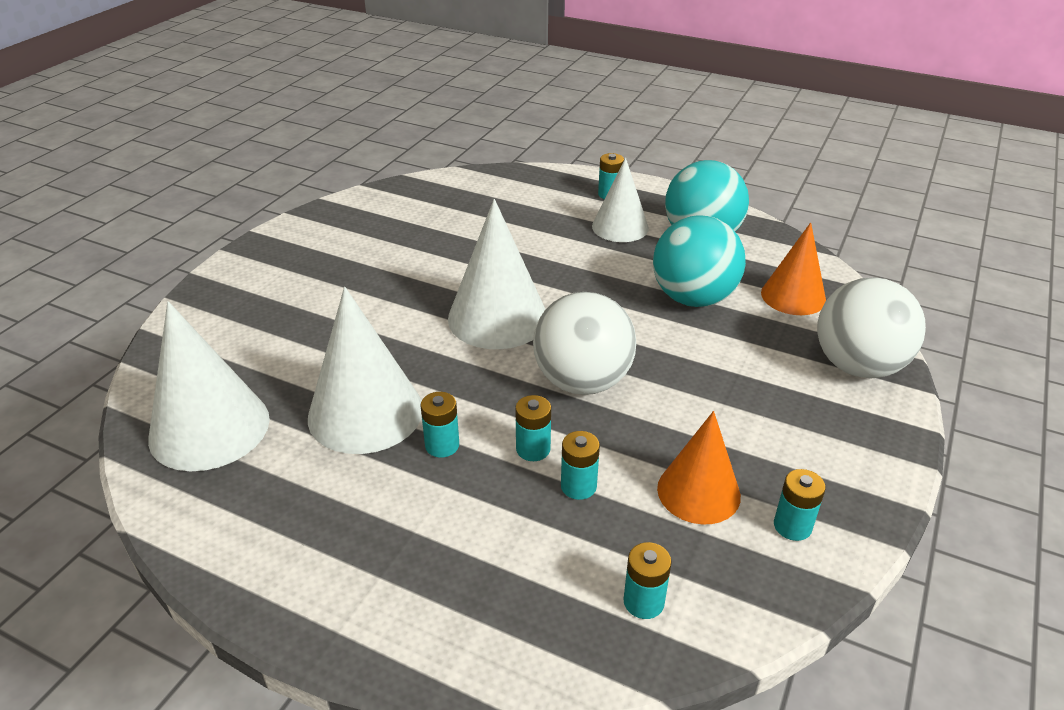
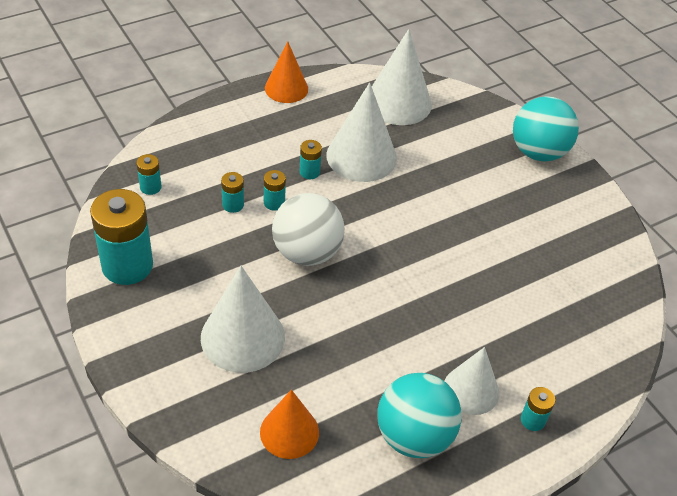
camera: 120 degrees right, 10 degrees up
white cone [448,199,545,349] -> white cone moved to [201,266,285,373]
turquoise ball [653,215,746,307] -> turquoise ball moved to [513,96,579,162]
orange cone [657,411,741,524] -> orange cone moved to [265,41,308,103]
turquoise battery [774,469,826,541] -> turquoise battery [90,189,153,285], size x2.20
white ball [817,277,926,378] -> none

